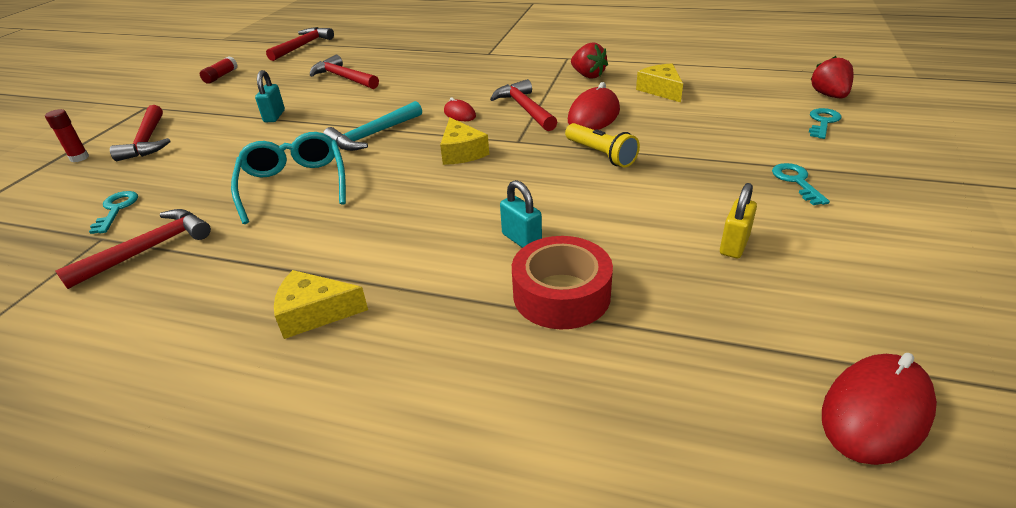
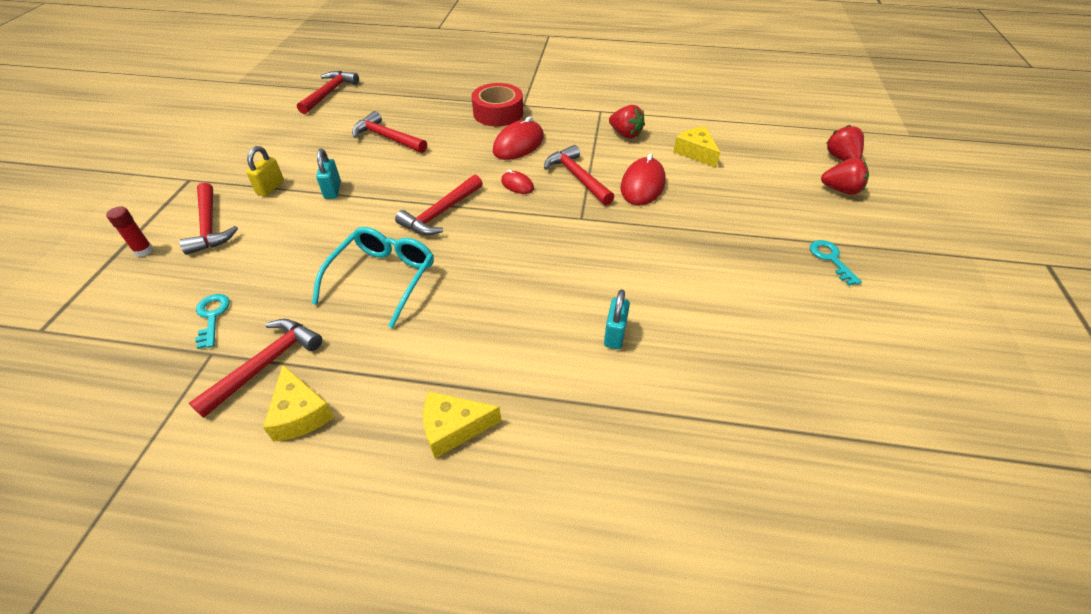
camera: 10 degrees left, 10 degrees up
red glue stick [200,57,237,84] -> none
turquoise glasses [231,132,346,224] -> turquoise glasses turned 45 degrees clockwise [312,227,434,328]
turquoise hammer [323,101,422,151] -> red hammer [395,175,483,235]
yellow cheese [440,118,489,165] -> yellow cheese moved to [263,365,334,442]
turquoise padlock [500,180,542,248] -> turquoise padlock turned 60 degrees clockwise [604,289,630,349]
red tape [512,236,613,329] -> red tape moved to [471,83,523,126]
yellow flashlight [565,123,640,167] -> none
yellow padlock [720,183,757,258] -> yellow padlock moved to [246,146,284,196]
turquoise key [809,108,842,139] -> red strawberry [821,158,869,195]
red mouse [822,353,937,465] -> red mouse moved to [493,116,544,160]

